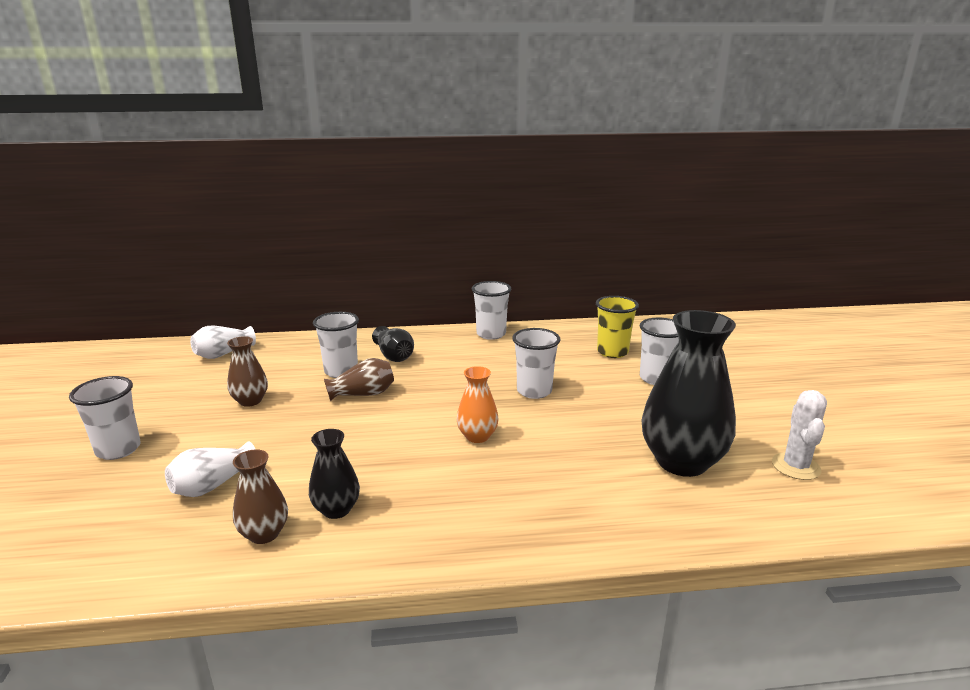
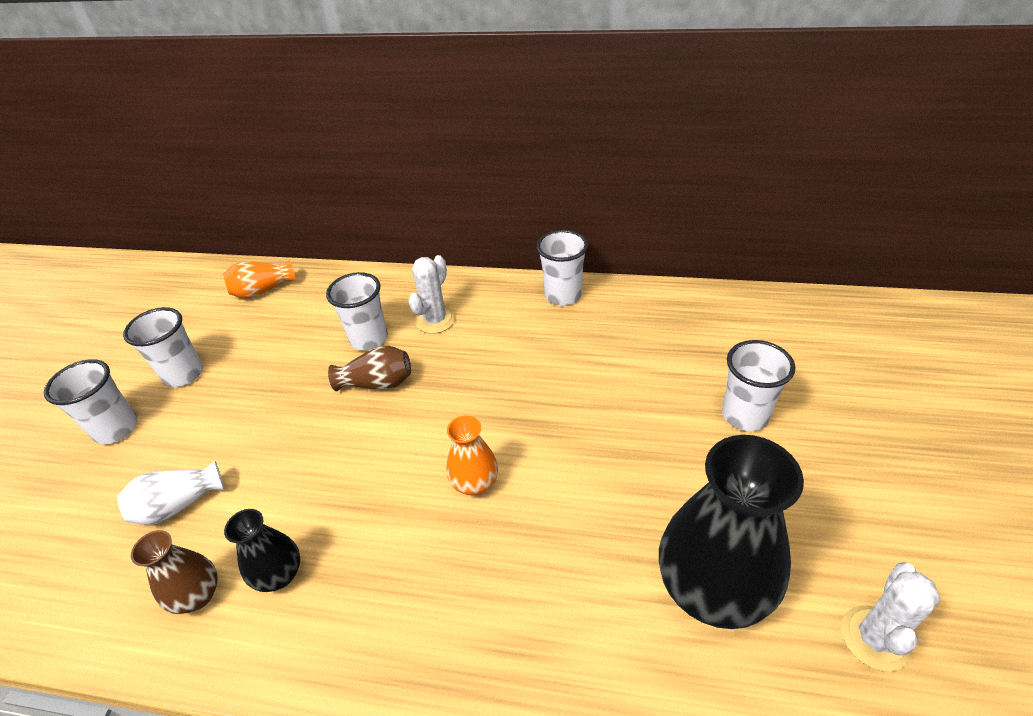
camera: 20 degrees right, 20 degrees up
white vase [190,326,256,359] -> orange vase [223,260,296,299]
brown vase [227,336,268,407] -> none
black vase [372,326,414,362] -> white cactus [408,255,455,334]
white cup [512,328,560,399] -> white cup moved to [123,307,203,387]
yellow cup [596,296,639,358] -> none

